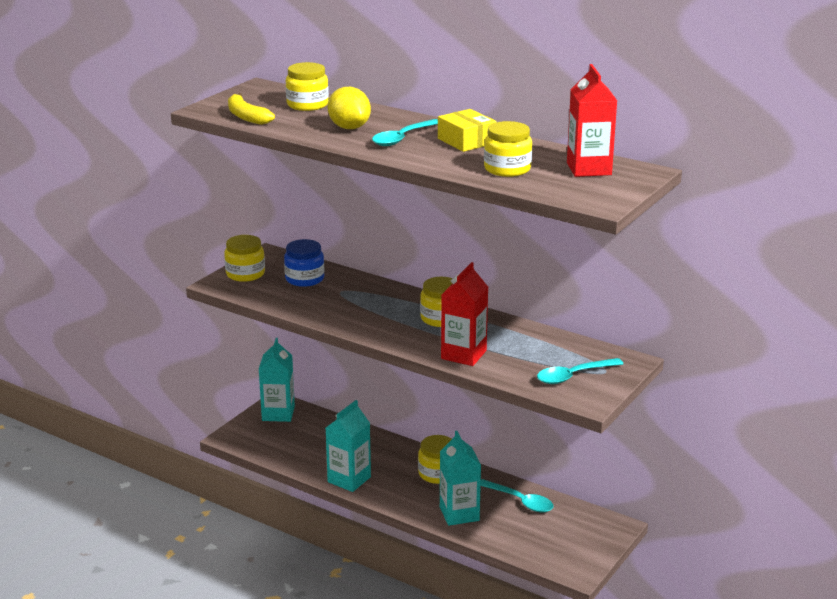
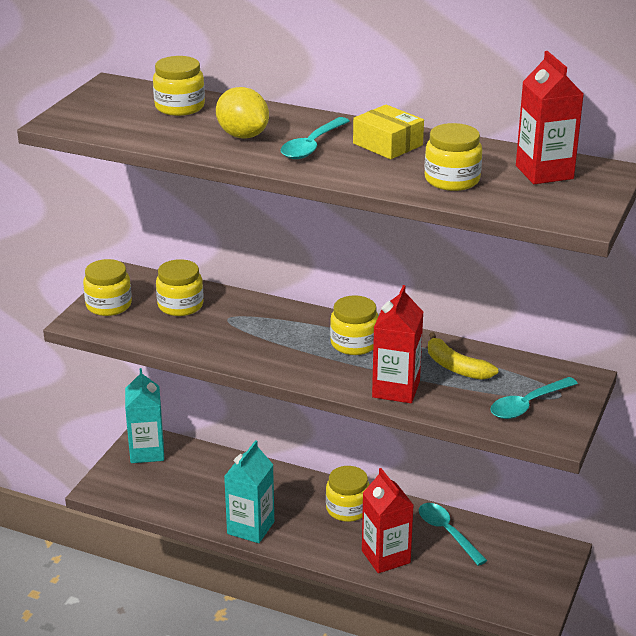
camera: 10 degrees left, 5 degrees up
yellow banana [228,93,275,125] -> yellow banana moved to [428,332,498,380]
blue jar [284,239,325,287] -> yellow jar [156,259,203,316]
turquoise carton [440,431,481,526] -> red carton [362,468,413,573]
turquoise spoon [481,479,553,512] -> turquoise spoon turned 150 degrees counterclockwise [419,503,487,566]

